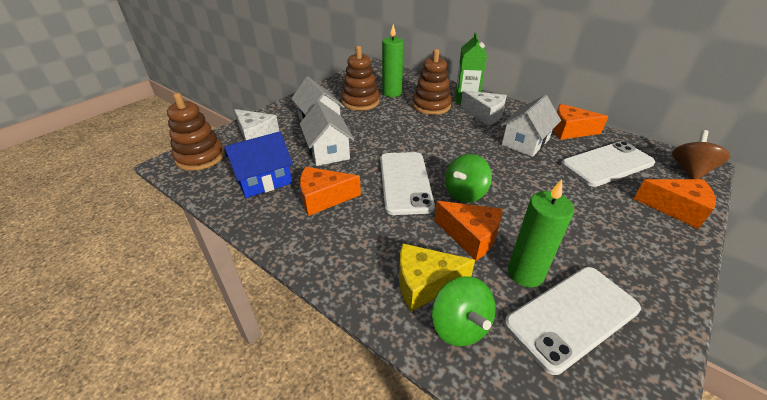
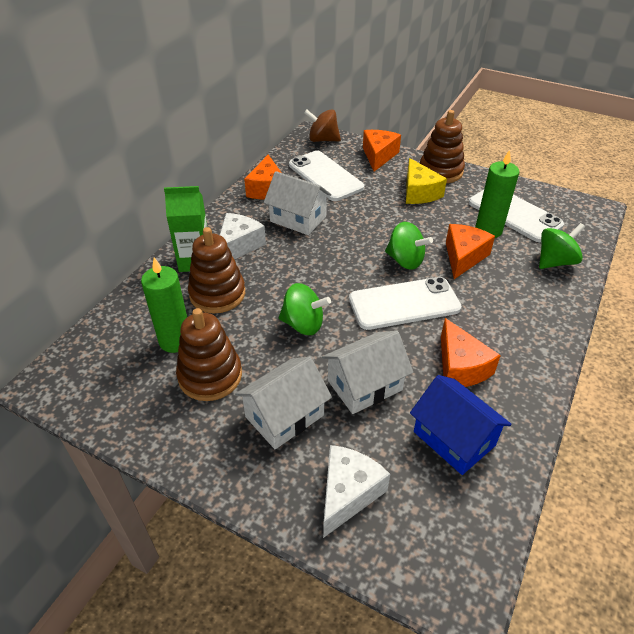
camera: 100 degrees left, 5 degrees up
brown stacking toy [167,93,225,171] -> brown stacking toy moved to [420,110,465,183]
yellow cheese [399,243,475,312] -> yellow cheese moved to [406,158,447,204]
none -> green spinning top [279,283,331,335]

